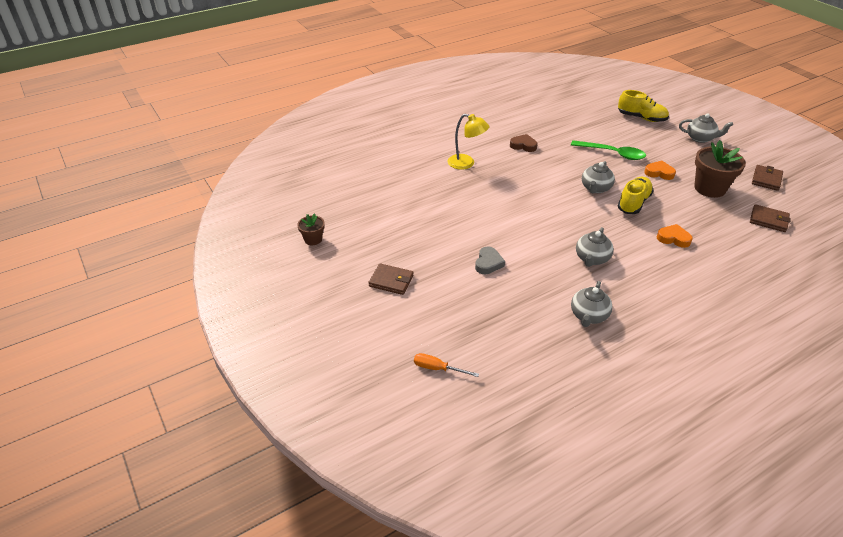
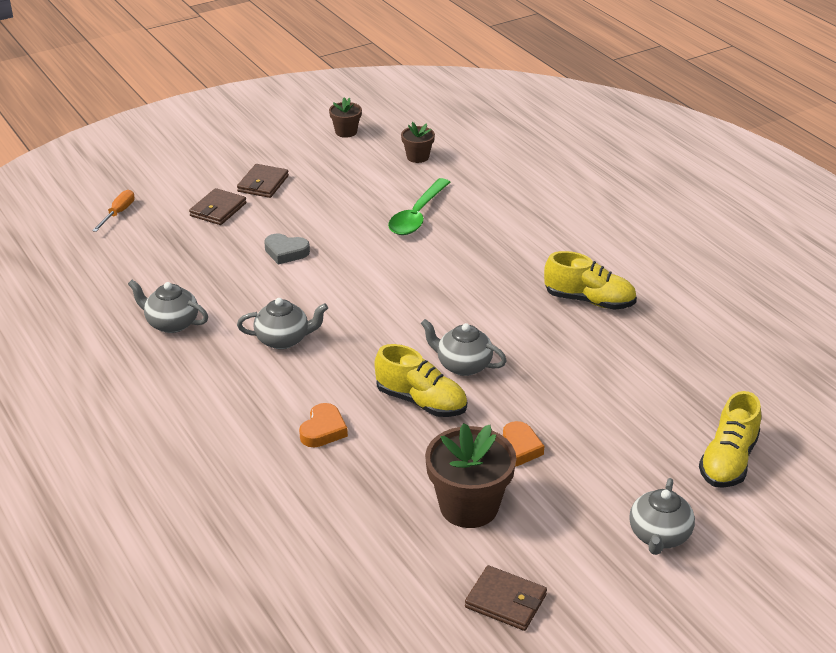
camera: 90 degrees right, 5 degrees down
yellow lamp [448,114,489,170] -> none
brown heart [510,134,538,152] -> yellow shoe [544,251,637,310]
green spoon [571,140,646,160] -> green spoon moved to [388,178,450,235]
grey teapot [576,227,614,267] -> grey teapot turned 150 degrees clockwise [237,298,328,349]
brown wallet [750,204,791,232] -> brown wallet moved to [189,188,246,225]
none -> brown flower pot [401,122,435,163]

